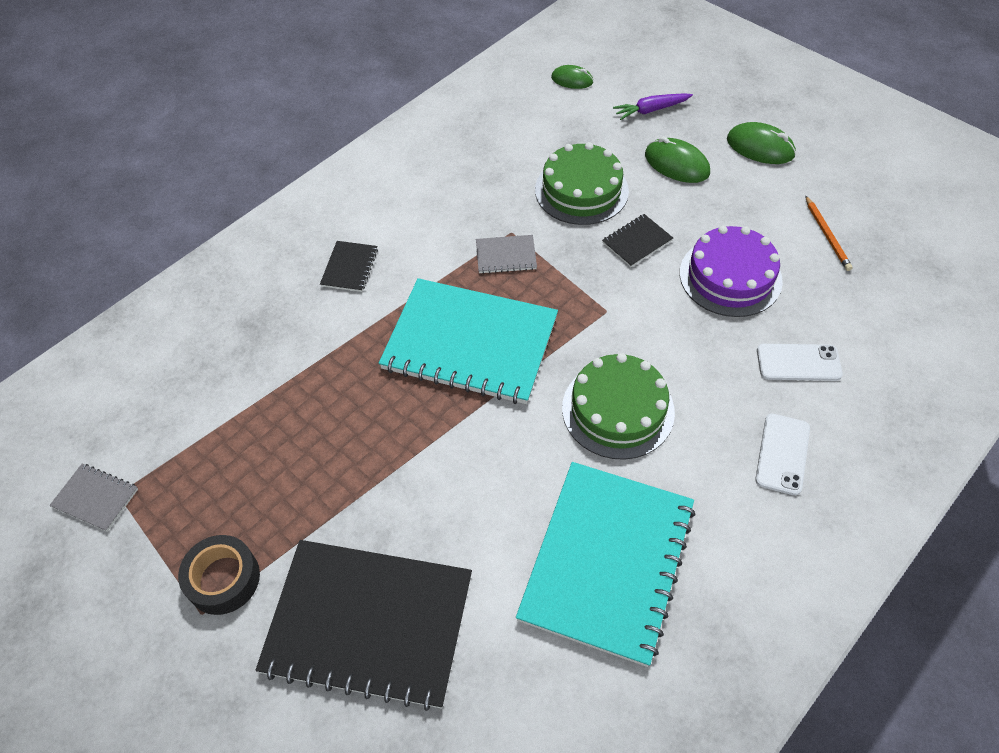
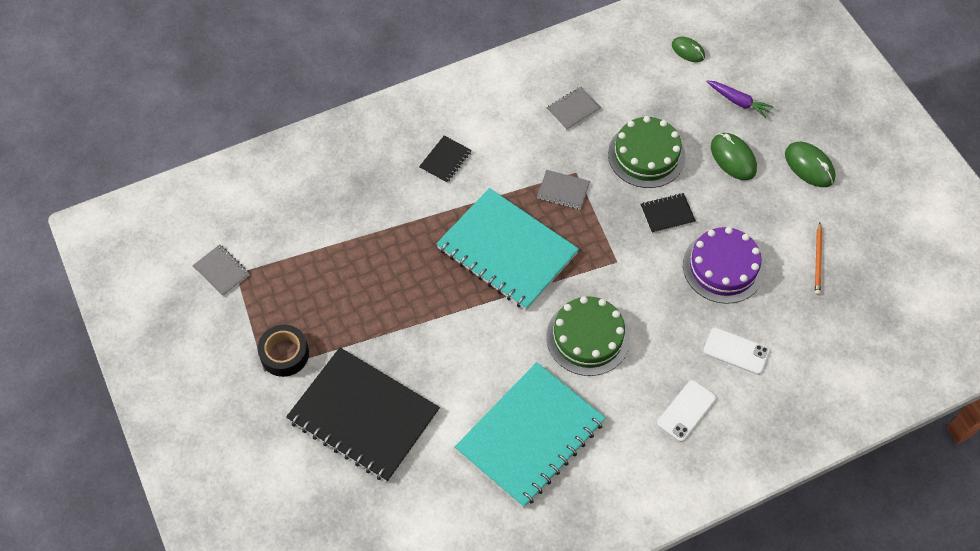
camera: 20 degrees right, 5 degrees up
purple carrot [613,93,693,120] -> purple carrot turned 150 degrees counterclockwise [706,80,774,118]
none -> grey notebook [547,87,601,130]

